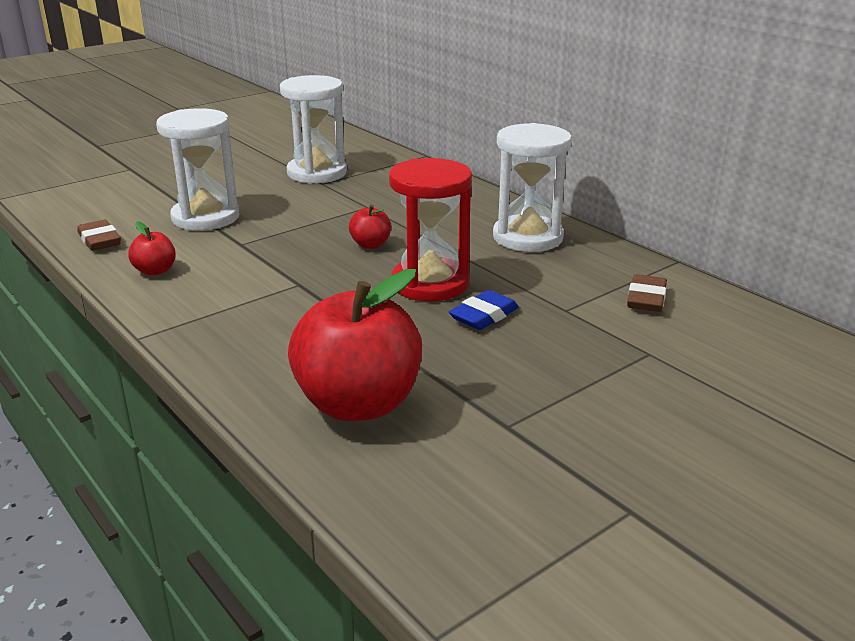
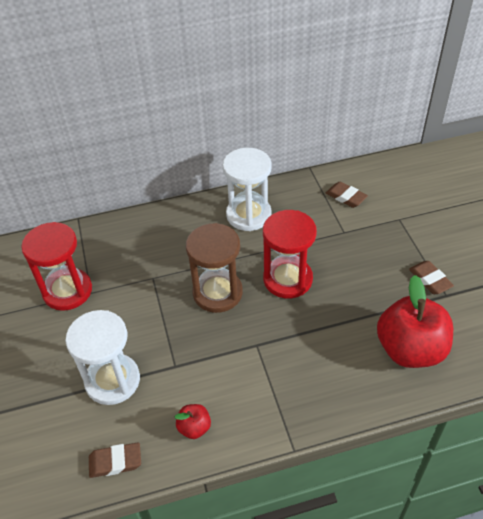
camera: 65 degrees left, 20 degrees up
white hourglass [280,75,347,184] -> red hourglass [21,222,92,311]
red apple [349,205,391,249] -> brown hourglass [186,223,243,313]
blue eraser [449,290,519,330] -> none
none -> brown eraser [409,261,454,294]

